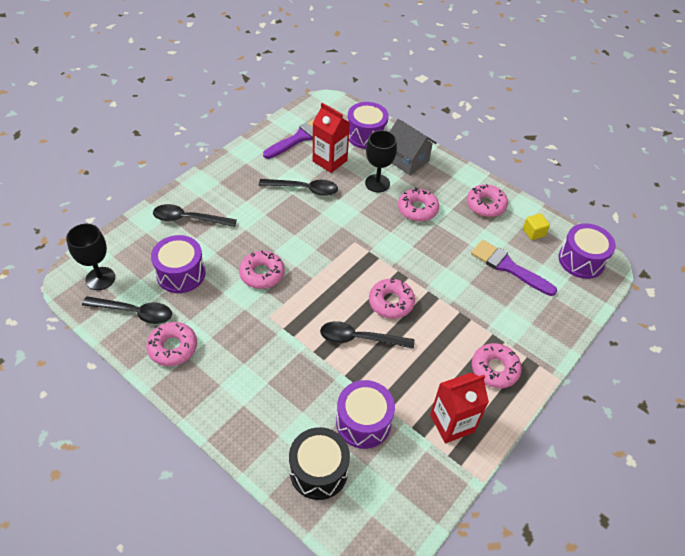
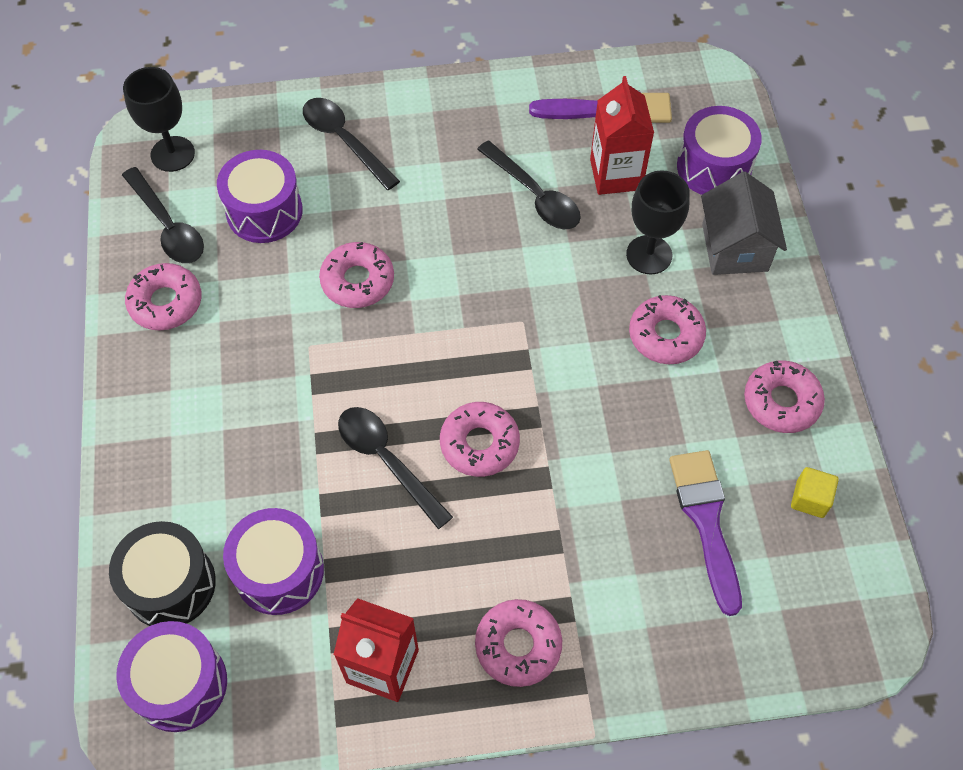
camera: 45 degrees right, 10 degrees up
purple drum [559,223,616,279] -> purple drum moved to [116,621,227,732]

